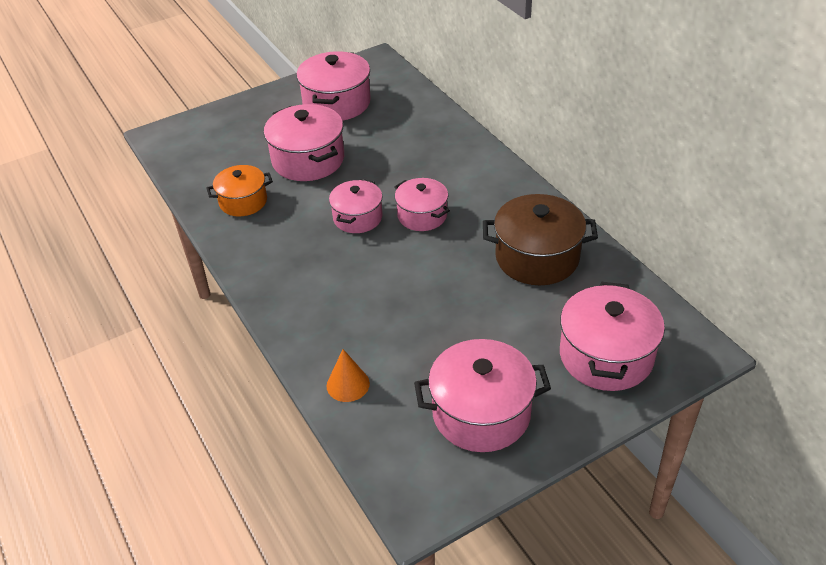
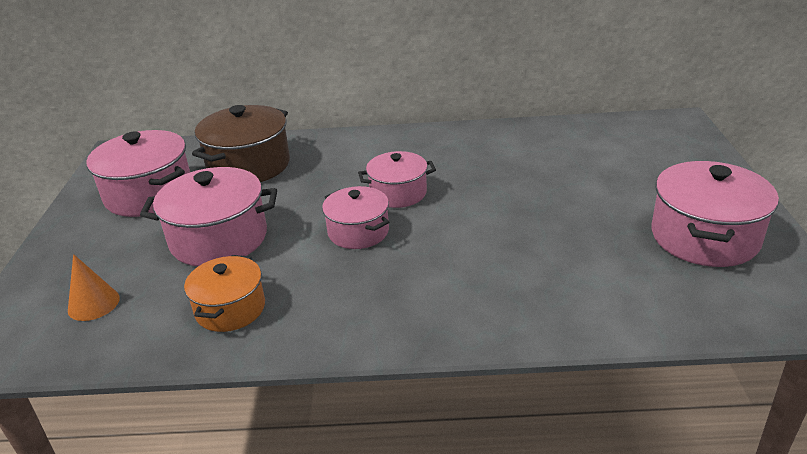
camera: 60 degrees left, 10 degrees down
orange cone [327,349,370,402] -> orange cone moved to [68,254,120,321]
brown pot [483,194,598,285] -> brown pot moved to [192,105,290,182]
pink pot [560,282,665,391] -> none

